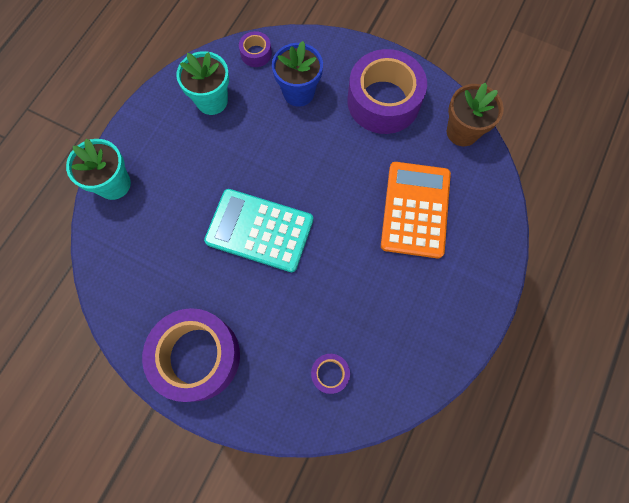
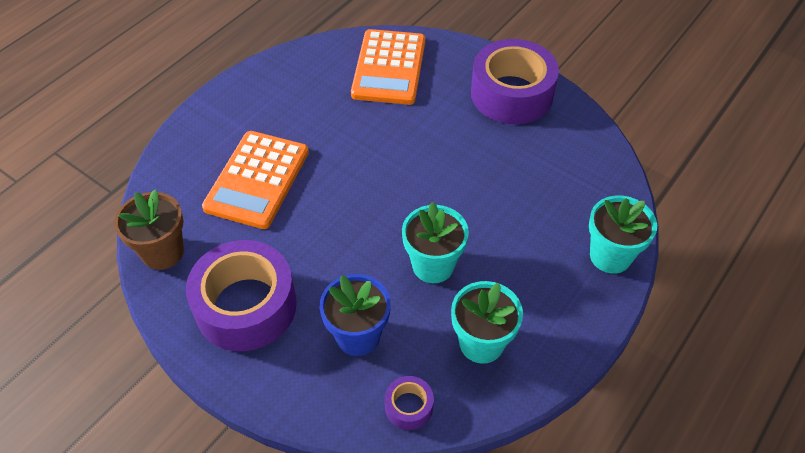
camera: 170 degrees left, 20 degrees down
turquoise calculator [204,189,313,272] -> none
purple tape [311,354,350,394] -> orange calculator [351,29,425,105]
none -> turquoise flower pot [402,202,469,283]

